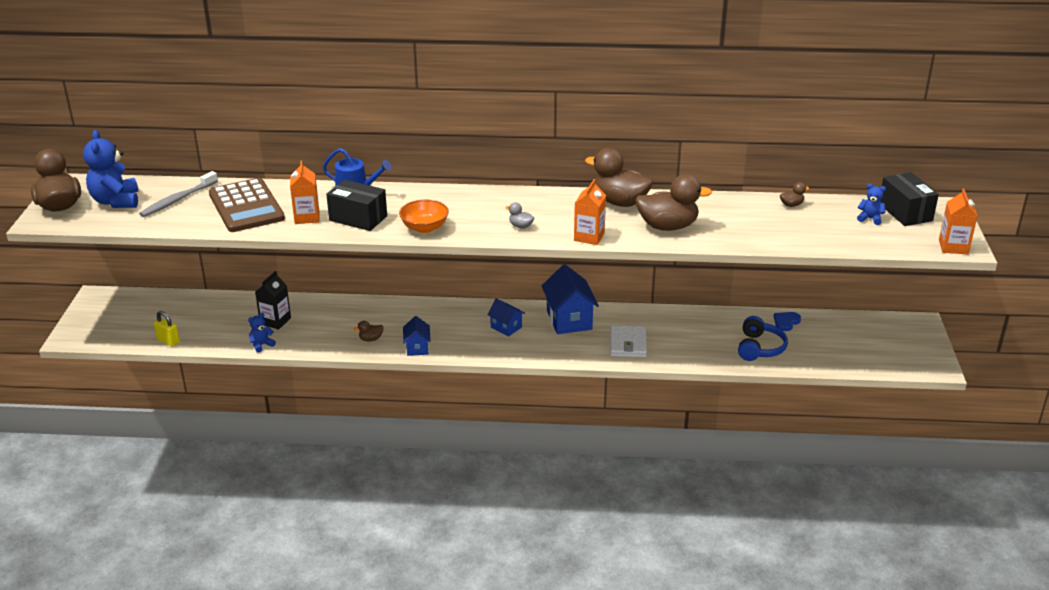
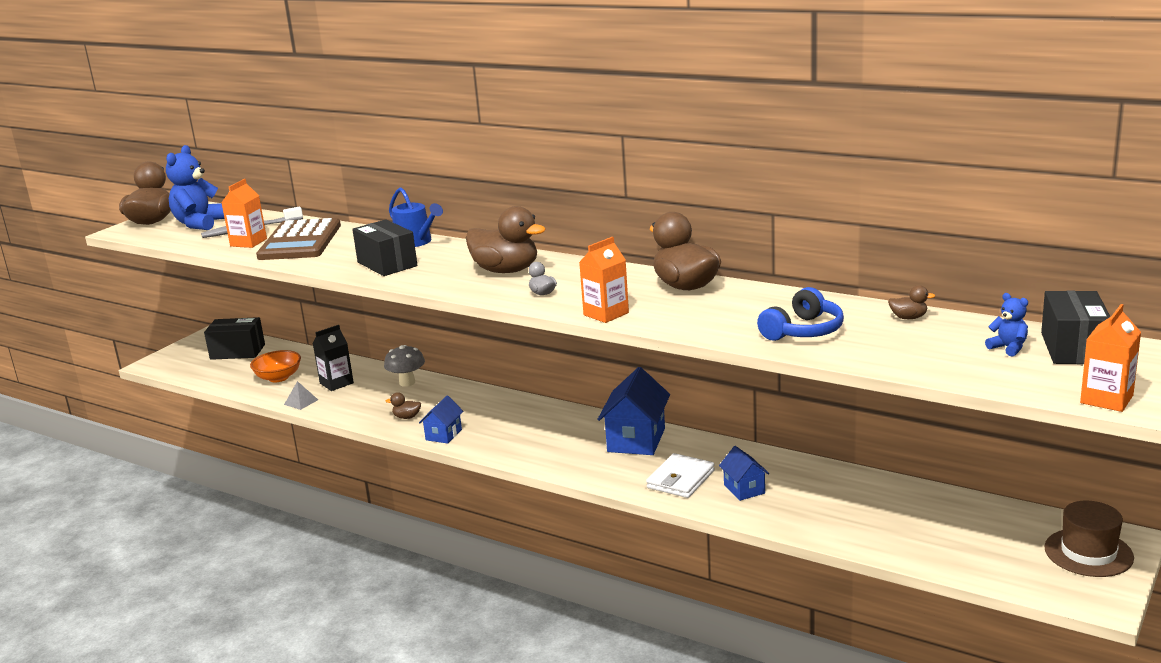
camera: 30 degrees right, 10 degrees down
yellow padlock [154,311,180,346] -> none
blue teddy bear [248,313,276,353] -> grey pyramid [284,381,318,410]
orange carton [290,161,319,224] -> orange carton moved to [221,179,267,248]
orange bowl [399,200,449,233] -> orange bowl moved to [250,350,301,382]
blue house [487,298,525,336] -> blue house moved to [719,446,769,501]
brown duck [635,174,712,231] -> brown duck moved to [466,206,545,273]
blue headphones [738,316,788,361] -> blue headphones moved to [757,287,844,341]
blue heart [774,312,801,331] -> none
none -> black box [204,317,265,360]
none -> grey mushroom [384,345,425,387]
none -> brown hat [1045,501,1134,577]

